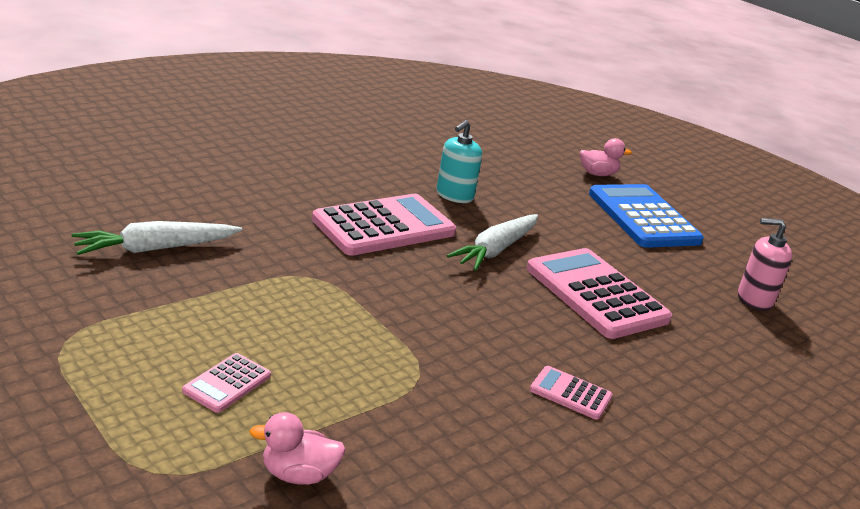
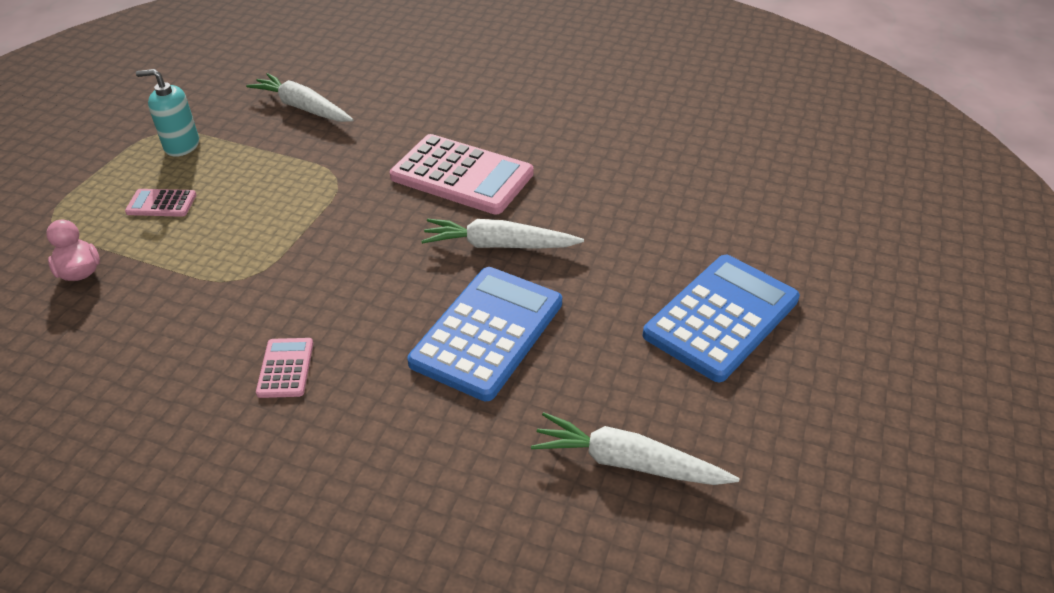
camera: 65 degrees right, 15 degrees up
turquoise soap dispenser [436,120,482,203] -> turquoise soap dispenser moved to [136,69,199,157]
pink calculator [527,248,672,339] -> blue calculator [407,267,562,401]
pink duck [580,138,632,176] -> none
pink soap dispenser [738,218,792,311] -> white carrot [531,412,739,485]

